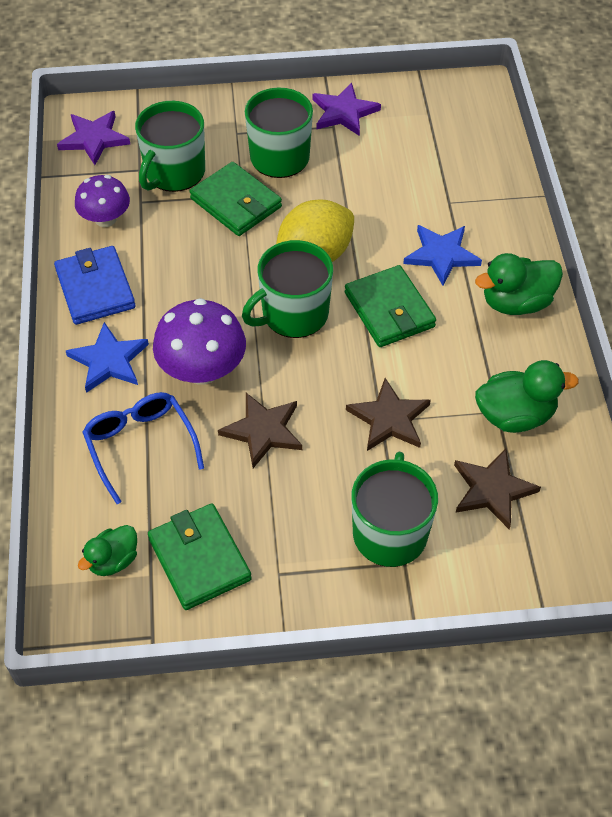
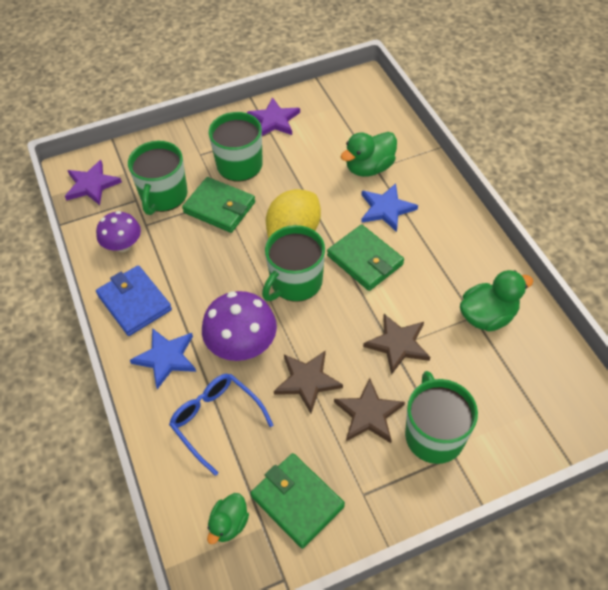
camera: 15 degrees left, 0 degrees up
brown star [454,449,541,529] -> brown star moved to [334,378,405,443]
green duck [475,253,563,315] -> green duck moved to [341,132,397,177]

